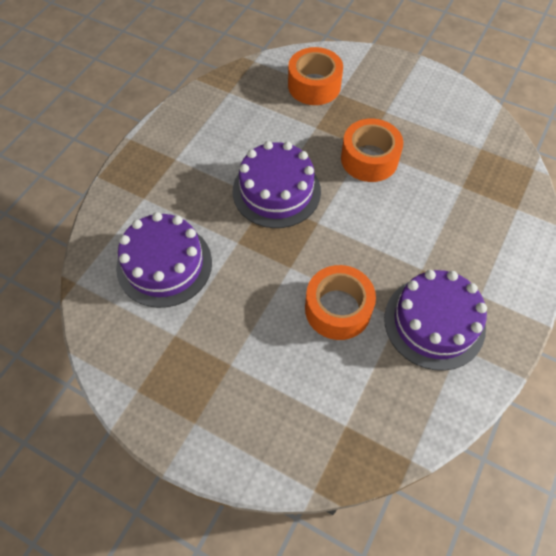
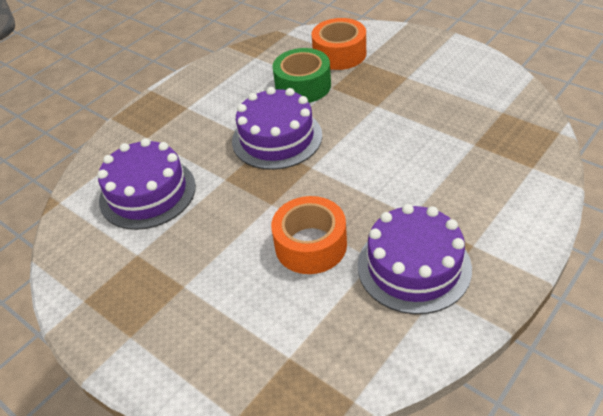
camera: 15 degrees right, 15 degrees down
orange tape [341,118,403,182] -> none
none -> green tape [273,48,331,103]

